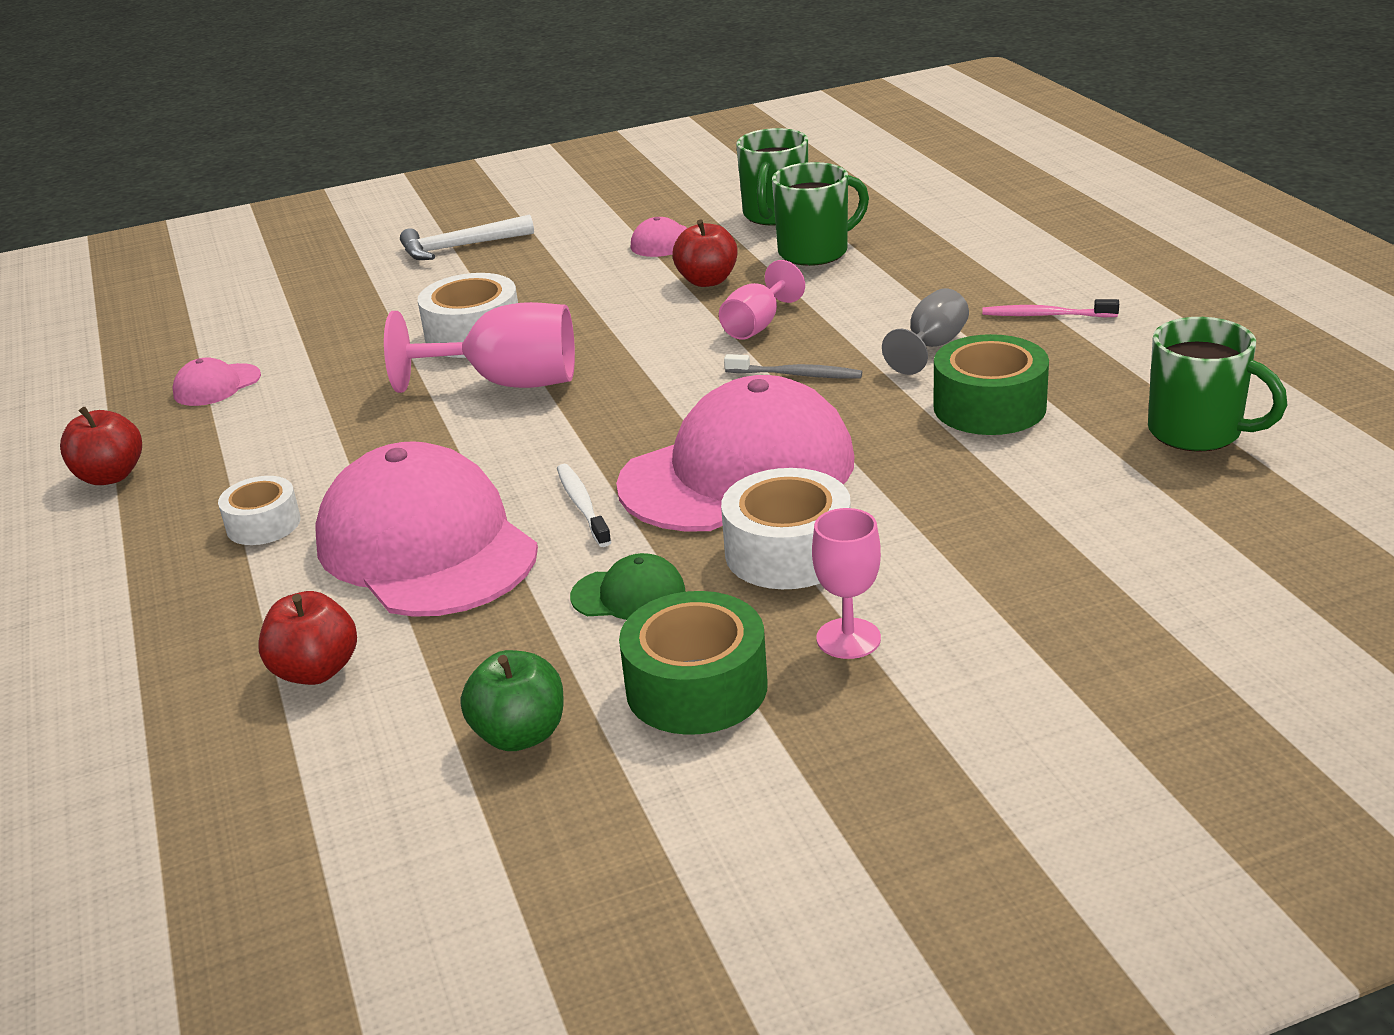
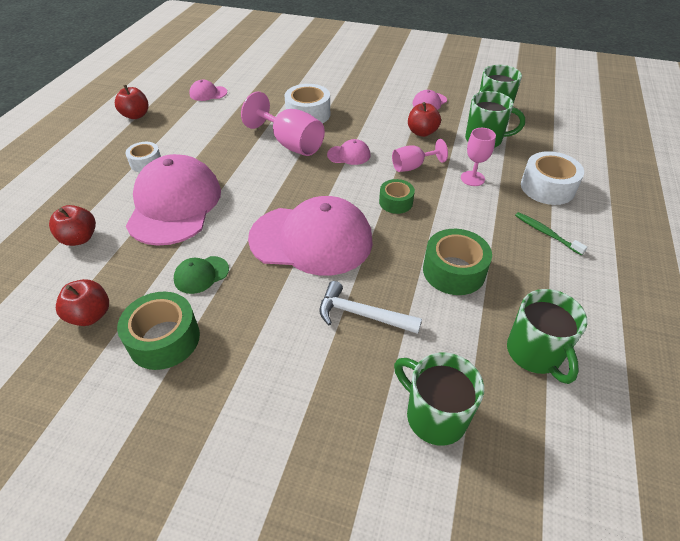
camera: 35 degrees right, 15 degrees up
white hammer [400,214,534,260] -> white hammer moved to [320,281,422,334]
green apple [460,650,564,751] -> red apple [56,279,109,326]
white toothbrush [557,464,611,547] -> none
green cap [570,553,685,620] -> green cap turned 105 degrees clockwise [174,256,229,294]
white tape [721,468,851,589] -> white tape moved to [521,151,584,205]
grey toothbrush [724,354,862,379] -> green tape [379,179,415,214]
pink goblet [812,508,881,659] -> pink goblet moved to [461,128,496,186]
grey goblet [882,288,969,375] -> none
pink toothbrush [982,299,1119,317] -> green toothbrush [515,212,587,256]
none -> pink cap [327,139,370,165]
none -> green mug [394,353,484,446]

